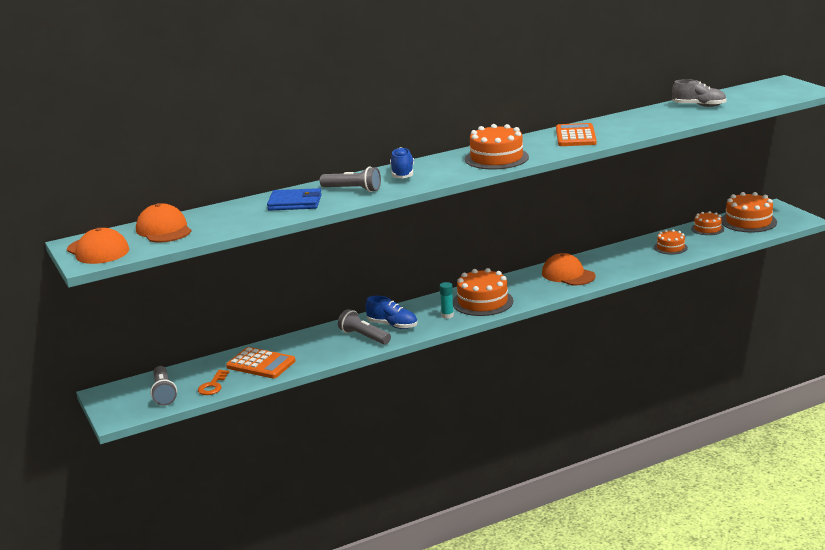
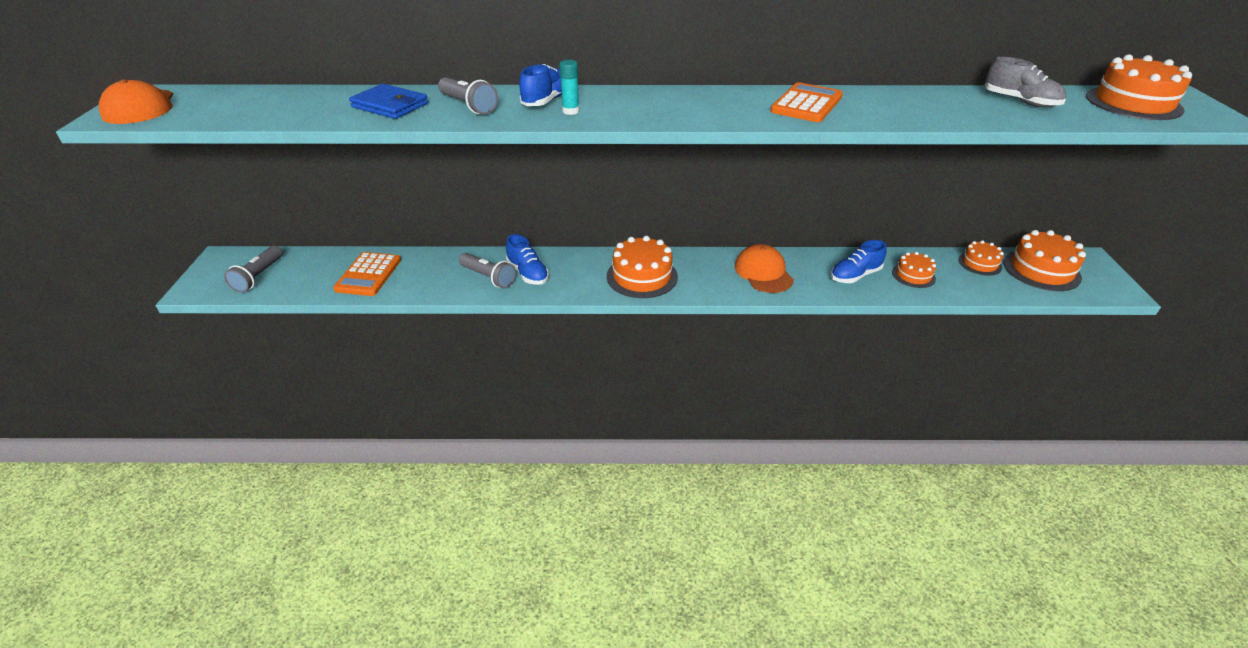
camera: 25 degrees right, 15 degrees up
orange cap [136,203,191,242] -> none
orange key [198,370,229,395] -> none
orange calculator [226,347,295,379] -> orange calculator turned 45 degrees clockwise [333,252,401,296]
grey flashlight [338,309,391,345] -> grey flashlight turned 150 degrees clockwise [459,253,516,289]
turquoise glue stick [440,282,454,319] -> turquoise glue stick moved to [559,60,579,115]
orange cake [465,124,529,169] -> orange cake moved to [1086,54,1192,120]
none -> blue shoe [831,240,887,283]

